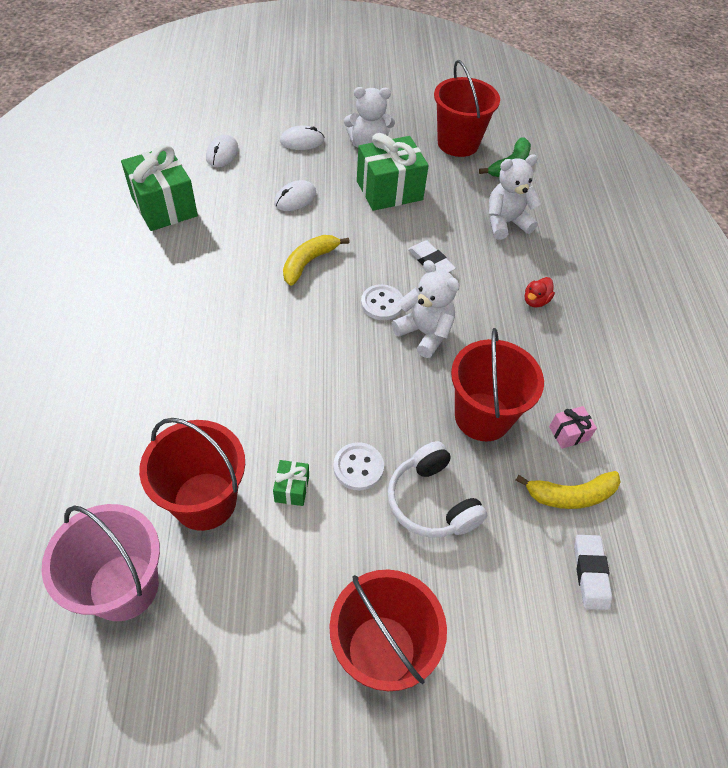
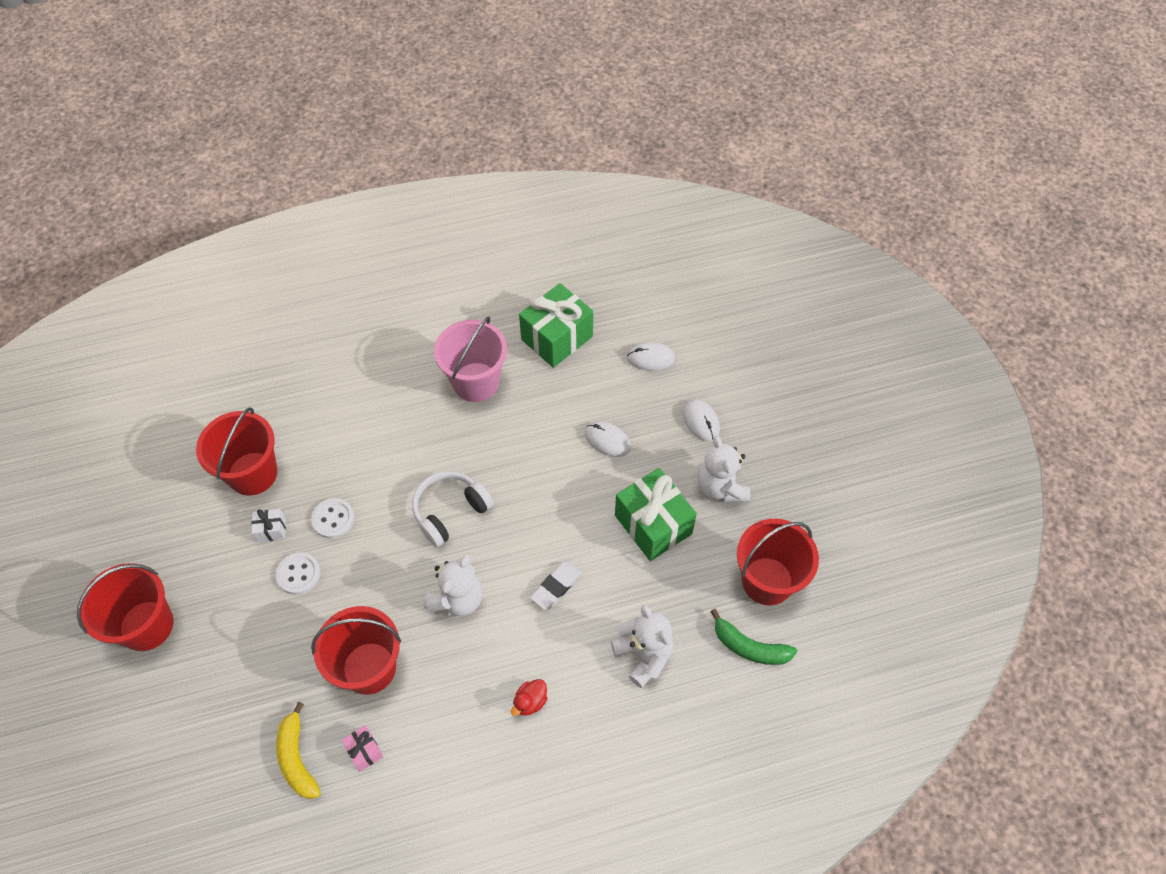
camera: 80 degrees right, 5 degrees up
pink bucket [41,504,160,621] -> pink bucket moved to [434,316,507,402]
green gift [273,460,309,506] -> white gift [252,509,286,542]
yellow banana [283,235,350,286] -> none
white button [361,284,403,320] -> white button moved to [311,498,354,539]
white headphones [388,441,487,538] -> white headphones moved to [412,471,494,547]
red duck [525,277,555,308] -> red duck turned 75 degrees counterclockwise [511,679,548,716]
white eraser [574,535,612,610] -> none

